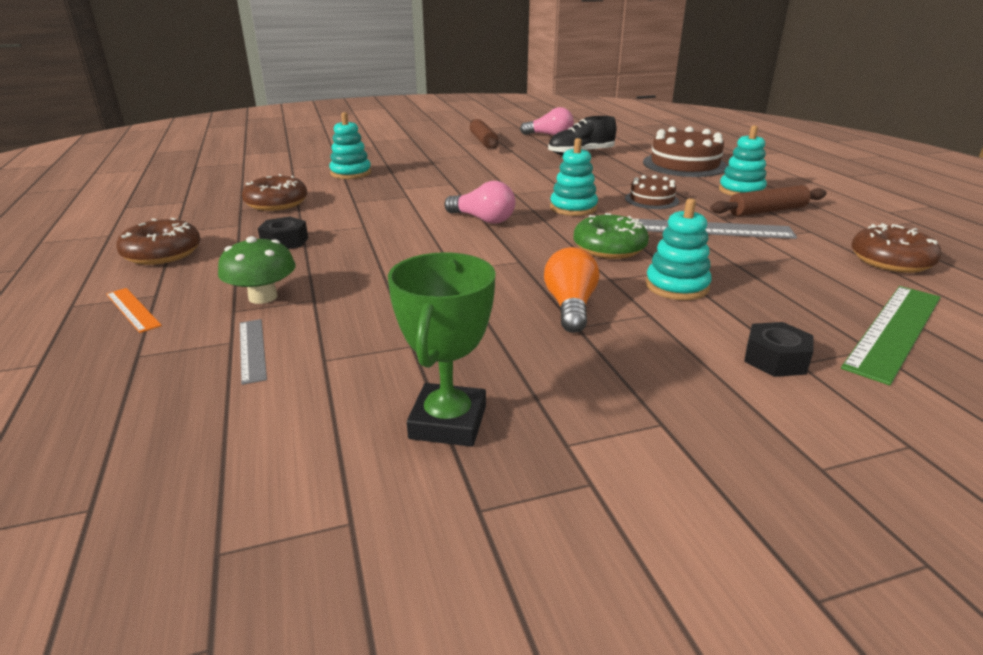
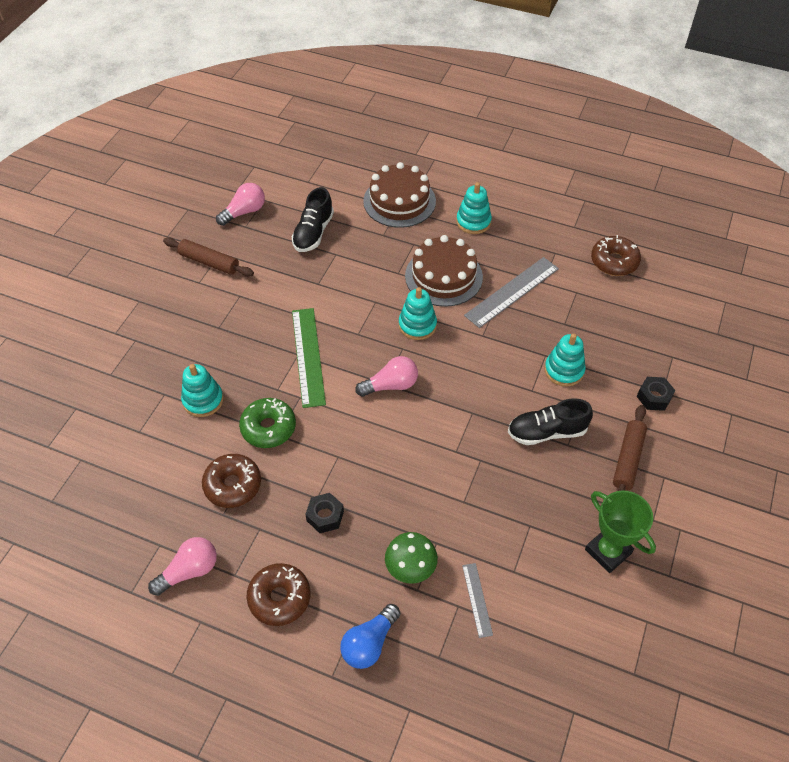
camera: 50 degrees left, 25 degrees up
orange ruler [106,288,162,333] -> blue light bulb [340,604,400,669]
grey ruler [240,319,267,385] -> grey ruler turned 60 degrees clockwise [462,563,493,638]
orange light bulb [544,247,599,333] -> black shoe [508,398,593,445]
green donut [573,213,649,259] -> green donut moved to [239,398,296,448]
brown cake [625,175,679,209] -> brown cake [405,235,483,307], size x1.82
brown rolling pin [710,185,827,216] -> brown rolling pin moved to [613,405,647,491]
green ruler [841,286,941,385] -> green ruler moved to [292,308,326,408]
none -> pink light bulb [148,537,217,596]

